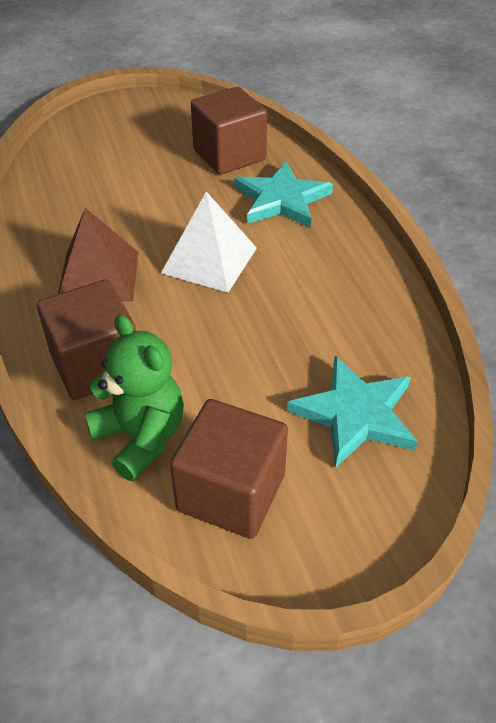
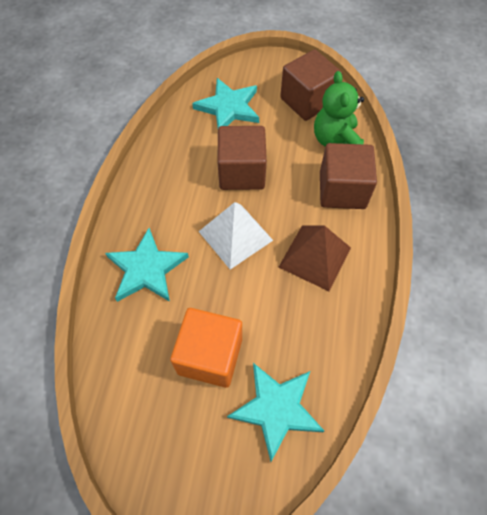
camera: 150 degrees left, 15 degrees up
brown cube [191,87,267,175] -> brown cube moved to [217,126,267,190]
none -> orange cube [170,308,242,388]
none -> turquoise star [227,363,324,462]

